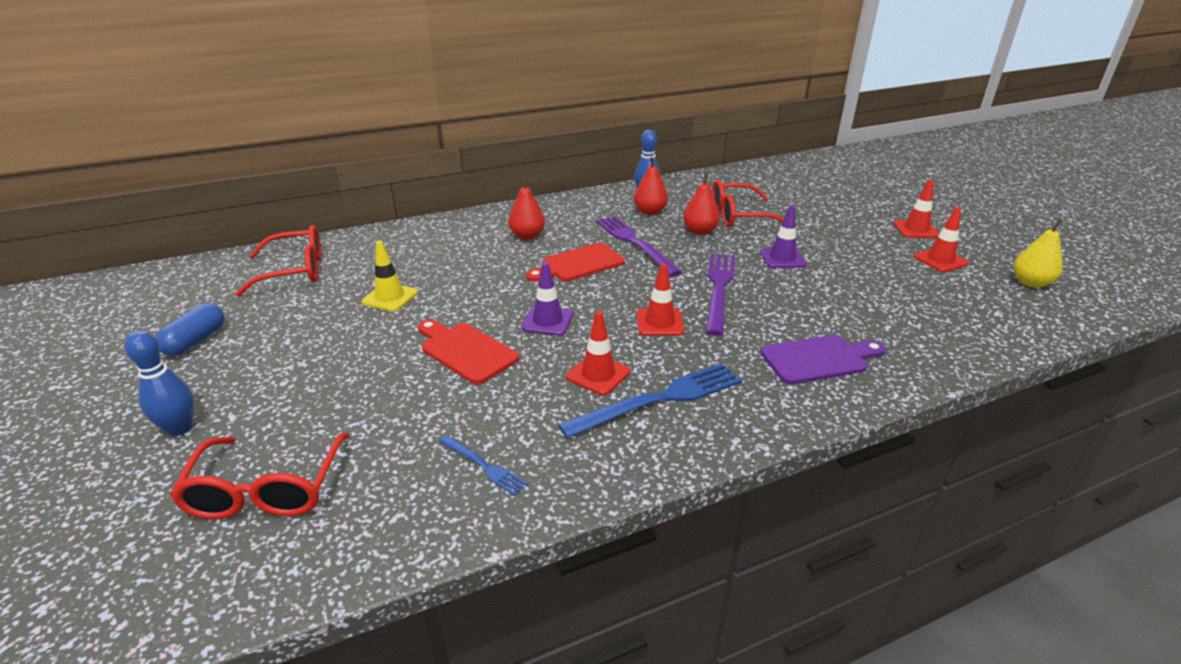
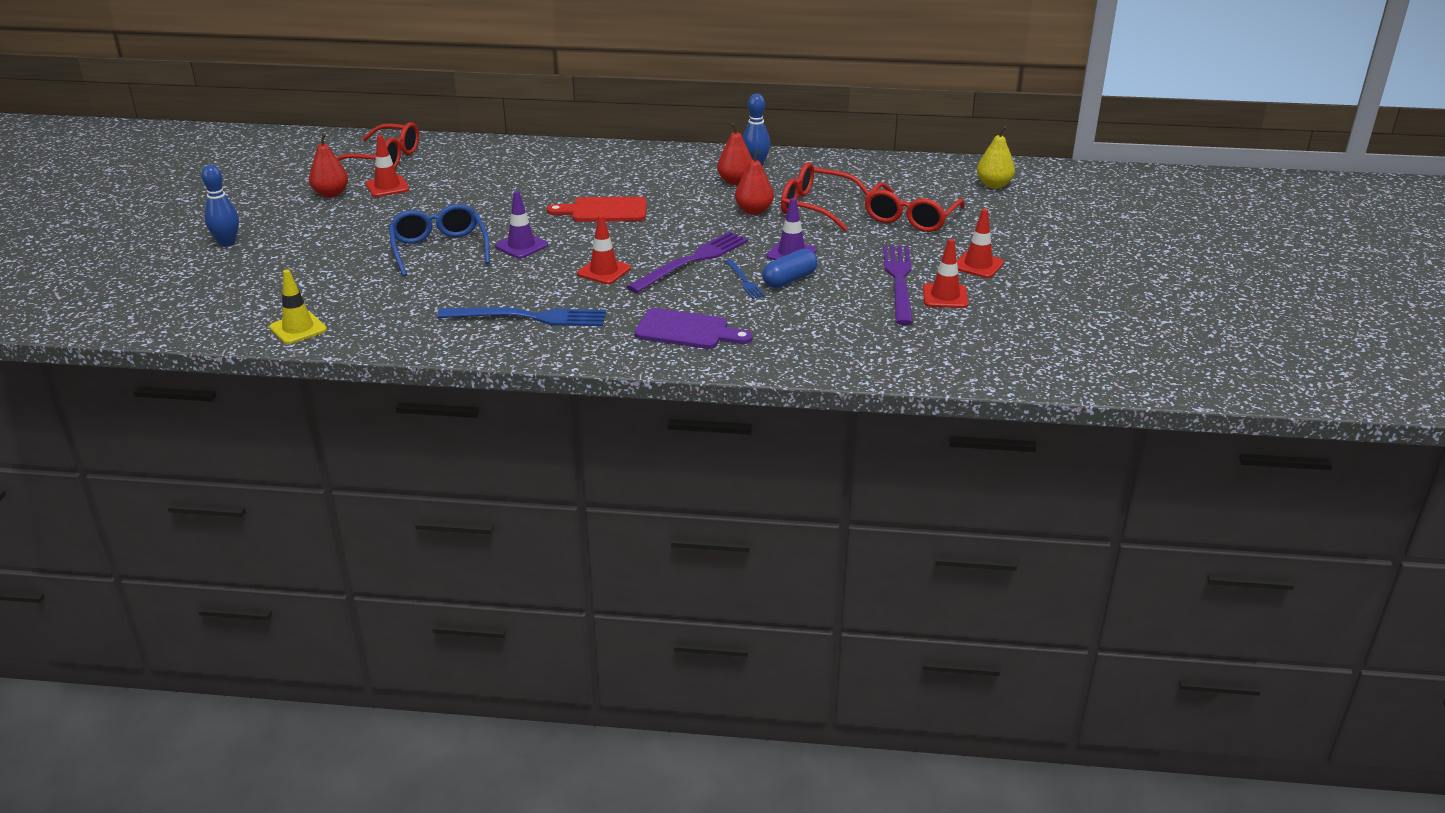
camera: 30 degrees right, 0 degrees up
blue capsule [155,303,225,356] -> blue capsule moved to [762,249,818,288]
red glasses [170,432,350,519] -> red glasses moved to [865,182,965,232]
yellow traffic cone [361,240,418,312] -> yellow traffic cone moved to [269,269,327,344]
red cutting board [418,319,519,384] -> blue glasses [389,204,490,276]
blue fork [439,436,528,496] -> blue fork moved to [725,259,765,299]
red pear [508,177,545,240] -> red pear moved to [309,134,348,198]
red traffic cone [566,311,630,395] -> red traffic cone moved to [366,135,409,197]
purple fork [596,216,682,276] -> purple fork moved to [883,245,913,325]
yellow pear [1013,219,1063,288] -> yellow pear moved to [977,126,1015,189]

